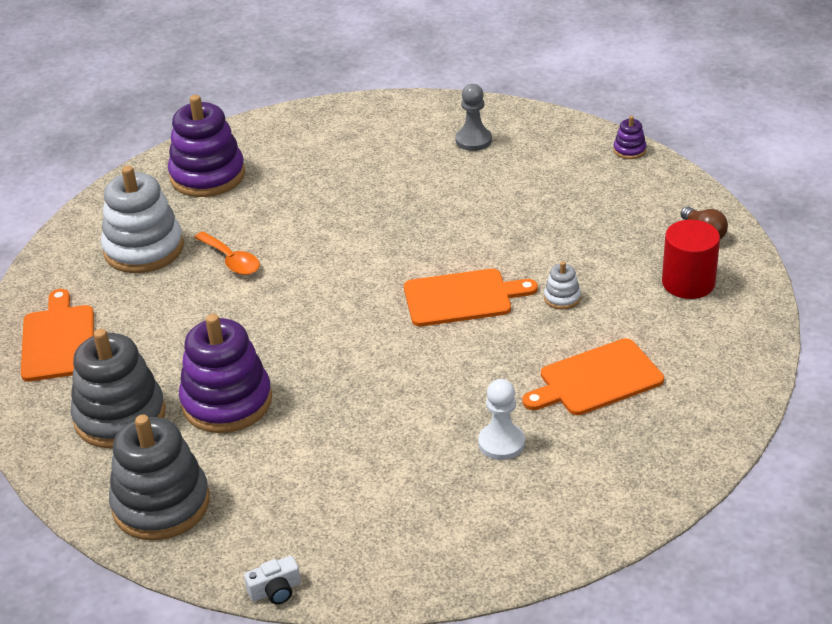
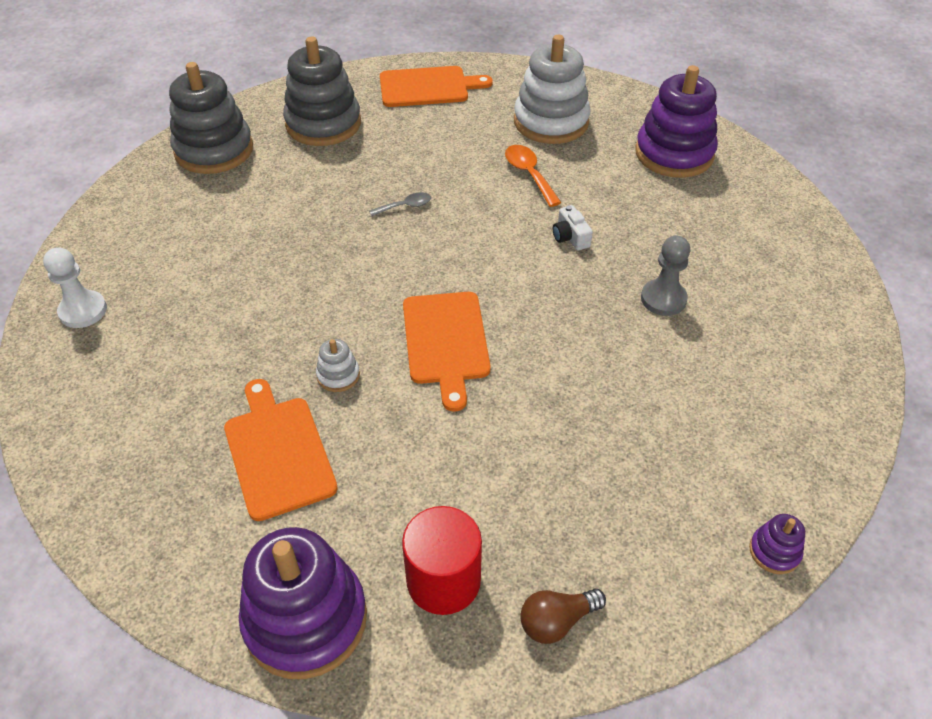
camera: 90 degrees right, 10 degrees up
purple stacking toy [179,314,272,433] -> purple stacking toy moved to [239,527,367,679]
orange spoon [194,231,260,275] -> orange spoon turned 105 degrees clockwise [505,145,561,207]
white camera [244,556,301,604] -> white camera moved to [553,205,593,250]
grey pawn [456,84,492,151] -> grey pawn moved to [641,236,690,316]
white pawn [478,379,525,460] -> white pawn moved to [43,247,107,328]
white stacking toy [544,262,581,310] -> white stacking toy moved to [316,339,360,392]
none -> grey spoon [369,192,431,216]

